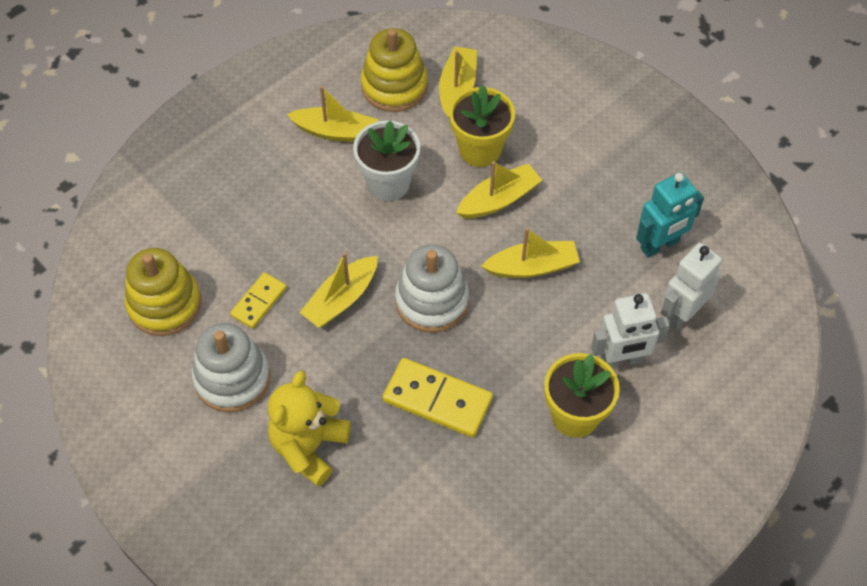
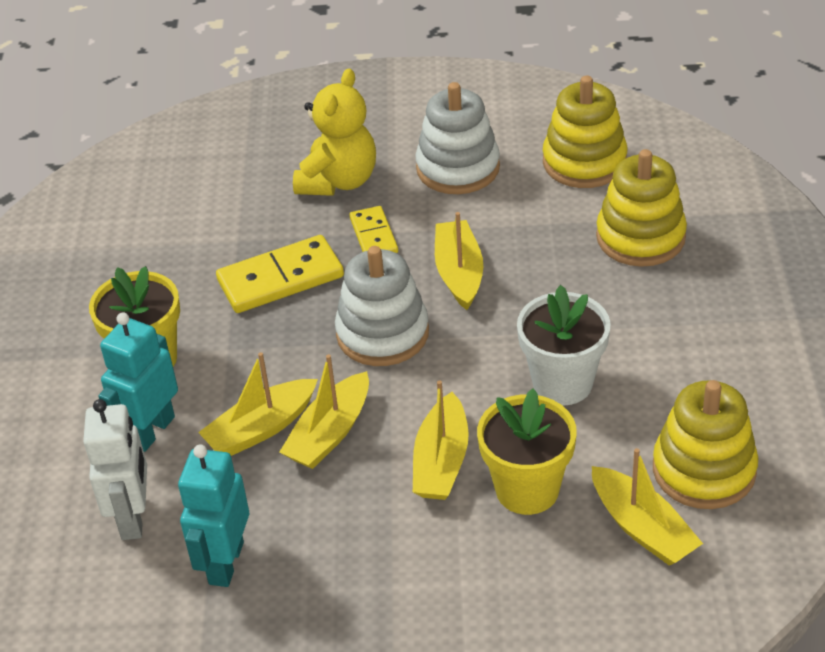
camera: 135 degrees right, 15 degrees down
yellow domino [230,272,287,329] -> yellow domino moved to [349,206,398,253]
yellow teddy bear [268,370,351,486] -> yellow teddy bear turned 45 degrees clockwise [293,69,376,196]
yellow boat [286,86,378,142] -> yellow boat moved to [198,352,318,456]
white robot [591,293,670,369] -> turquoise robot [98,313,178,452]
none -> yellow stacking toy [596,149,687,267]

